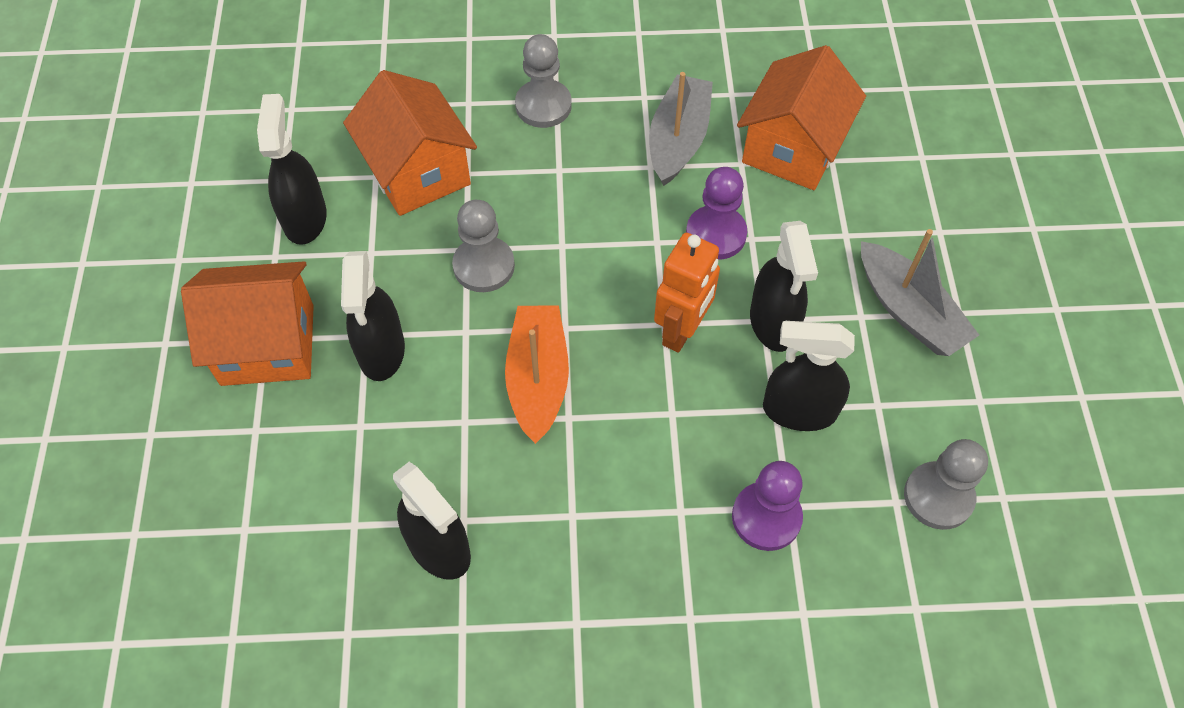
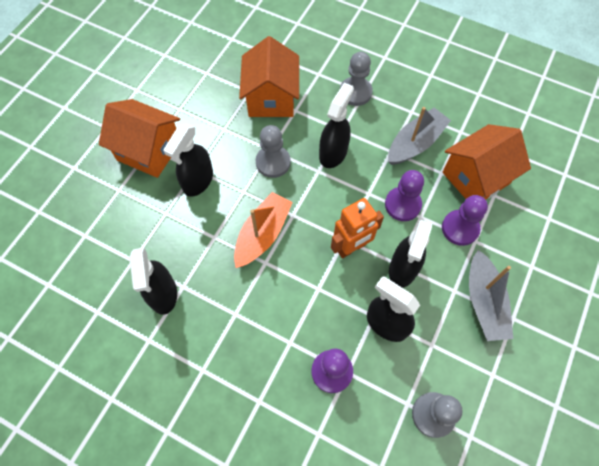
camera: 30 degrees right, 5 degrees up
black spray bottle [257,94,327,245] -> black spray bottle moved to [319,83,354,168]
none -> purple pawn [442,195,488,246]

